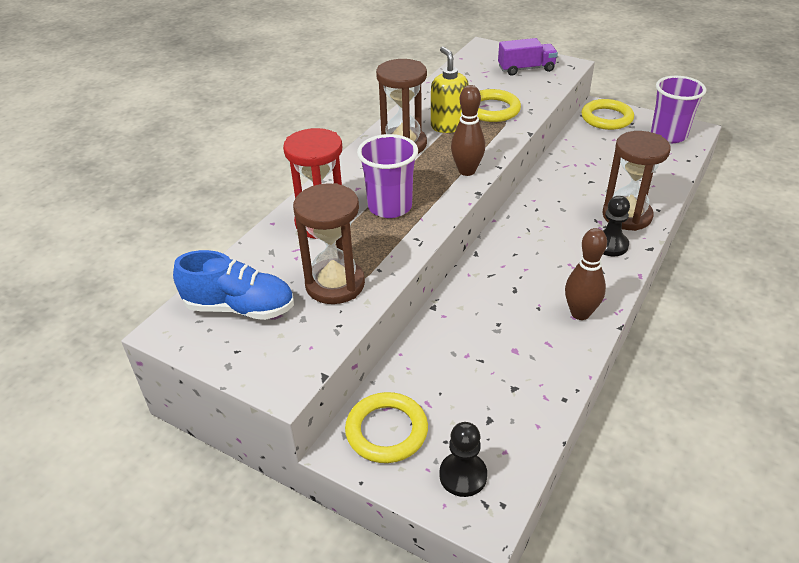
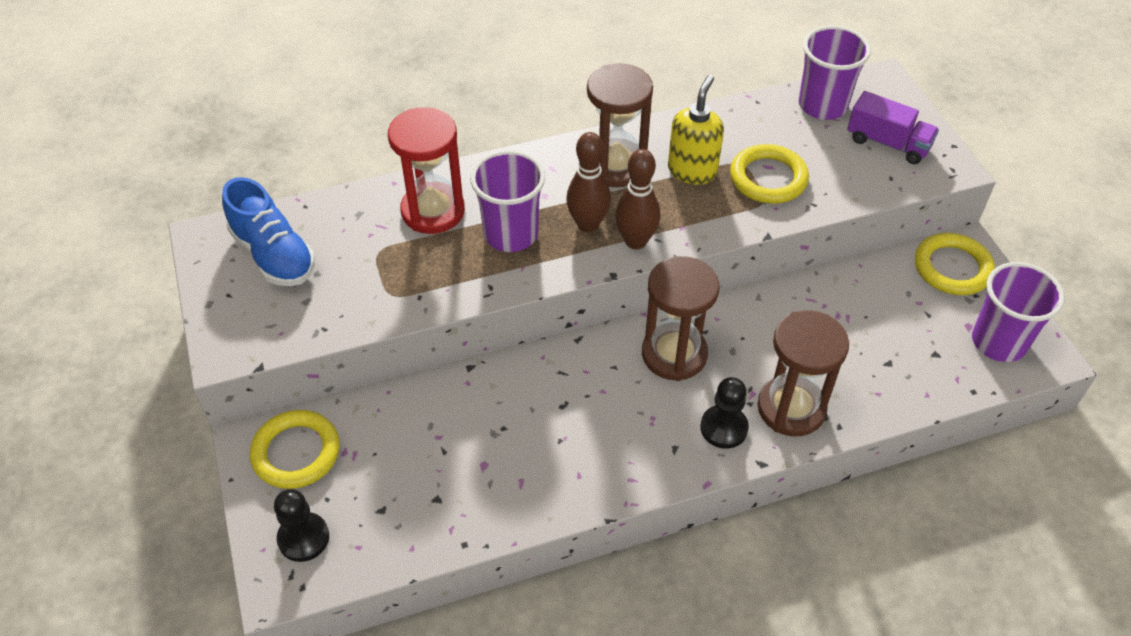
camera: 40 degrees right, 10 degrees up
brown hourglass [293,183,365,304] -> brown hourglass moved to [642,256,719,381]
brown bowling pin [565,228,607,320] -> brown bowling pin moved to [566,132,611,232]
none -> purple cup [799,26,871,120]

